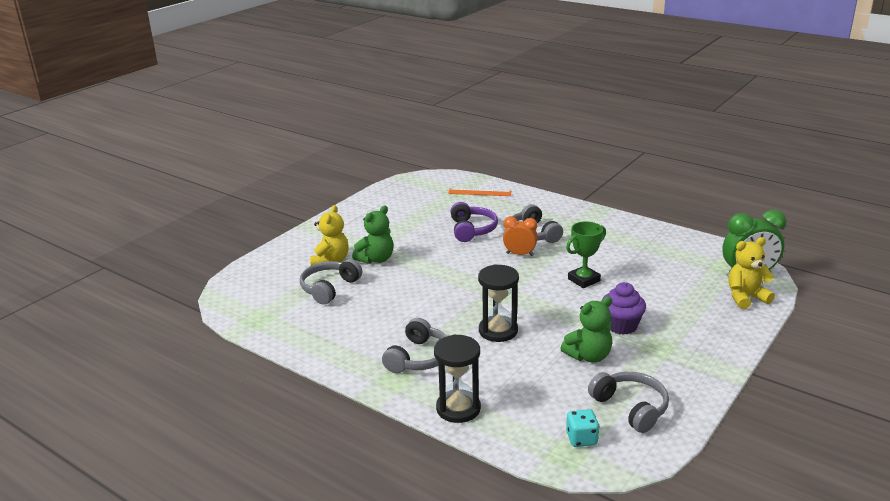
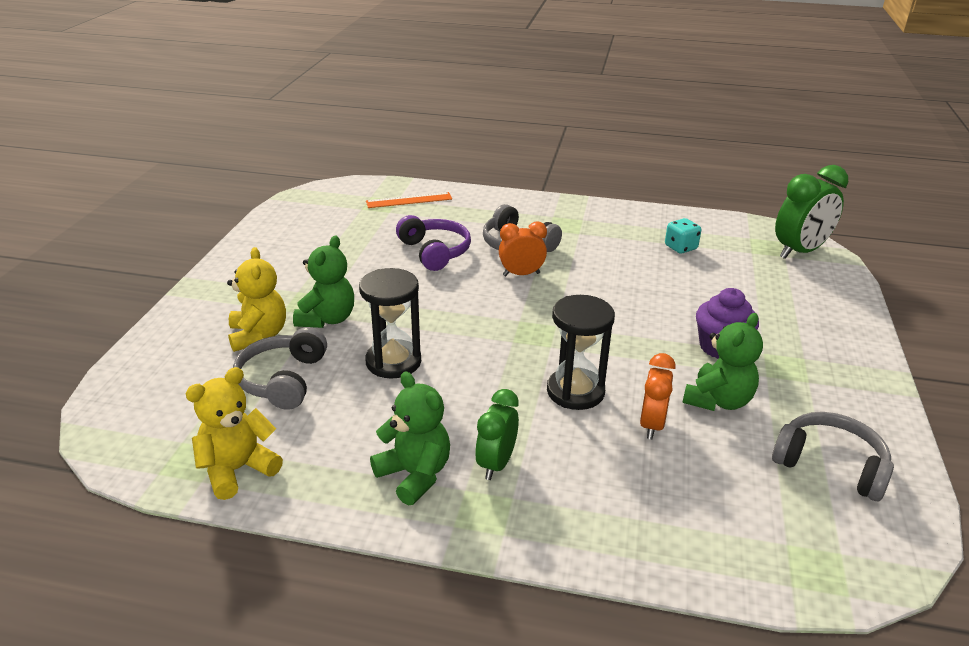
camera: 25 degrees left, 5 degrees up
grey headphones [382,318,447,373] -> green clock [475,389,519,480]
black hourglass [434,335,481,423] -> black hourglass moved to [359,268,421,378]
green trophy [566,221,606,288] -> none
turquoise dice [566,409,599,447] -> turquoise dice moved to [665,218,701,254]
yellow teddy bear [728,237,775,309] -> yellow teddy bear moved to [185,367,283,500]
none -> green teddy bear [370,372,450,505]
none -> orange clock [640,353,676,440]

